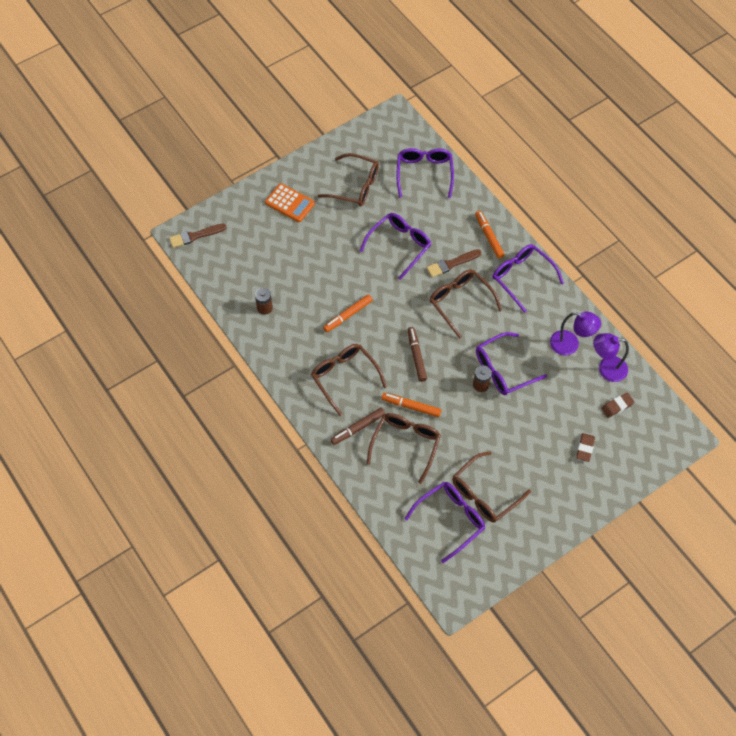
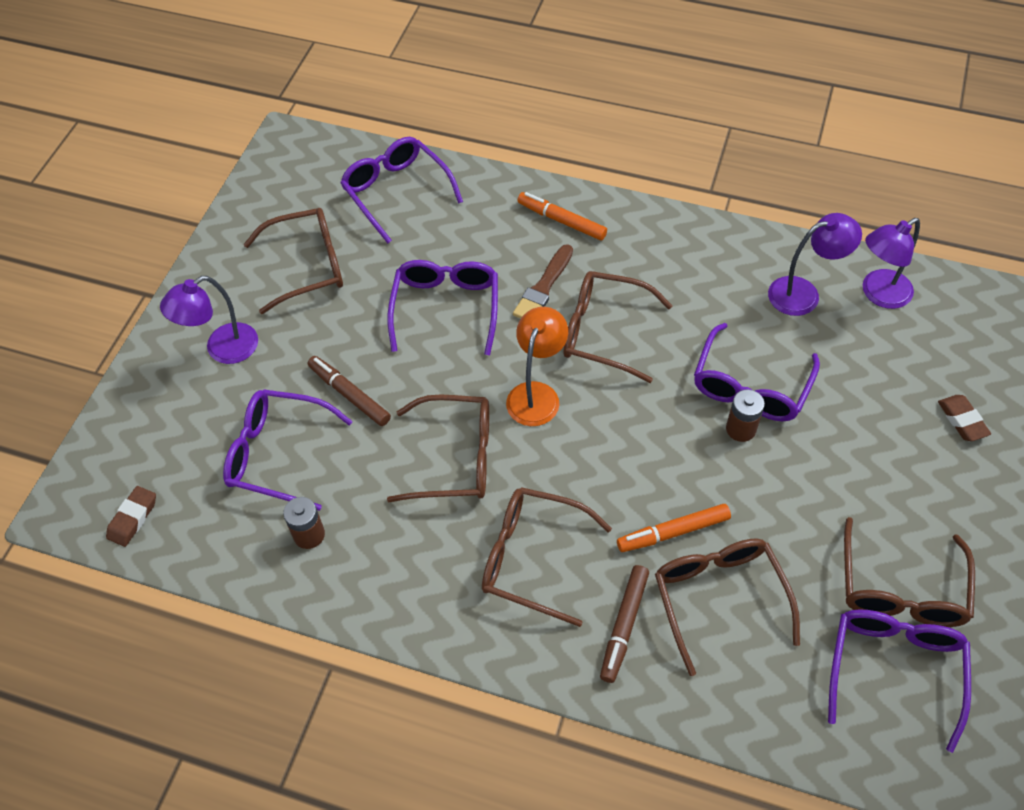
camera: 35 degrees left, 5 degrees down
brown brush [169,223,227,248] -> none
orange calculator [265,183,315,222] -> purple lamp [160,276,258,364]
orange marker [323,294,373,332] -> brown glasses [387,395,489,502]
brown marker [408,327,427,382] -> brown marker moved to [308,356,391,426]
purple glasses [492,244,564,313] -> purple glasses moved to [223,389,353,511]
brown eraser [601,393,634,418] -> brown eraser moved to [106,486,156,547]
none -> orange lamp [506,307,568,426]

